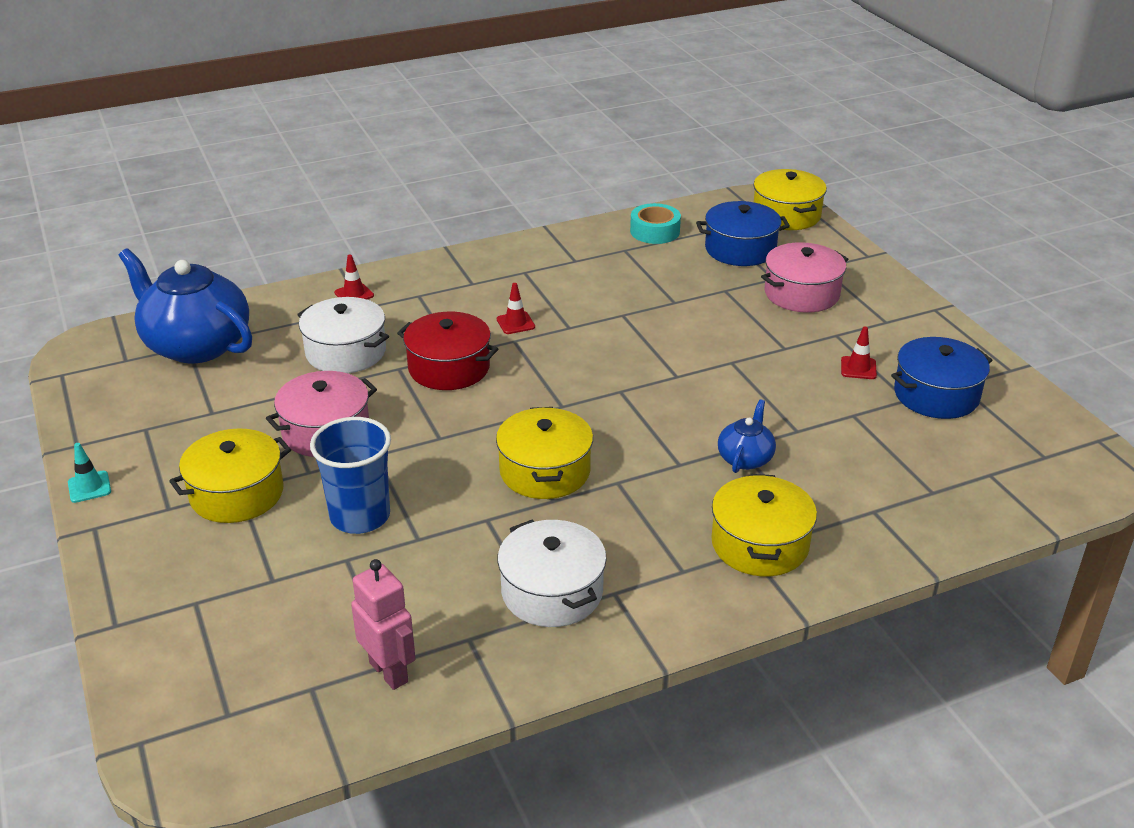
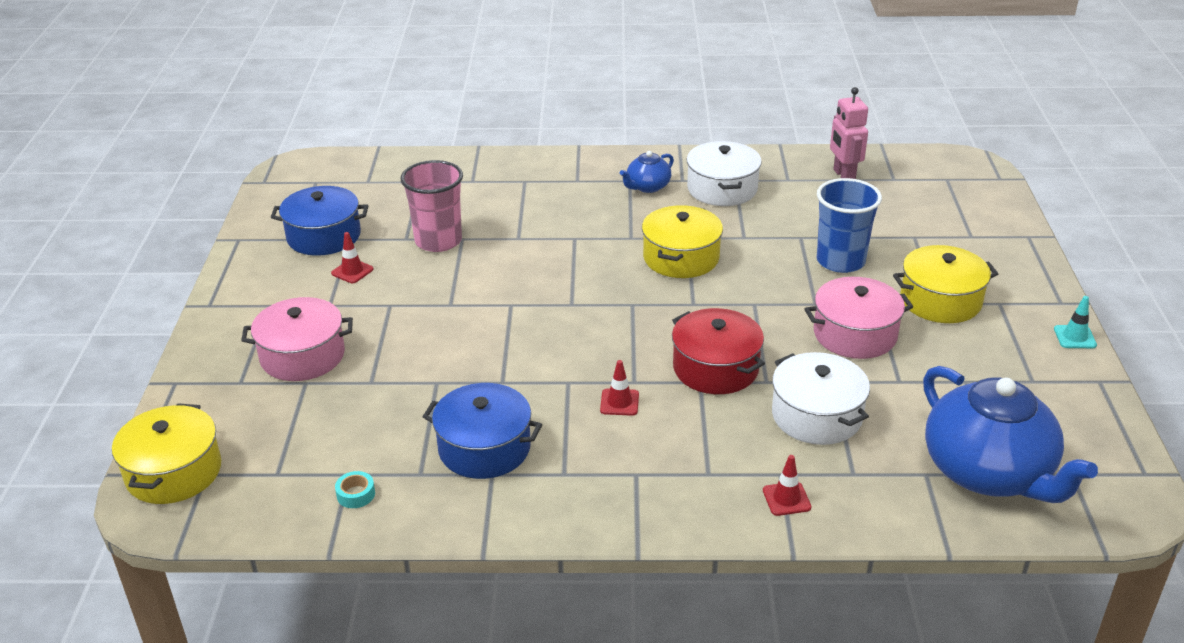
camera: 155 degrees left, 0 degrees up
turquoise tape [630,203,681,244] -> turquoise tape [335,471,375,508], size x0.55
blue pot [696,201,790,266] -> blue pot moved to [423,383,542,479]
yellow pot [711,474,817,576] -> none
blue teapot [718,399,776,473] -> blue teapot moved to [620,151,674,193]
none -> pink cup [401,160,463,252]

